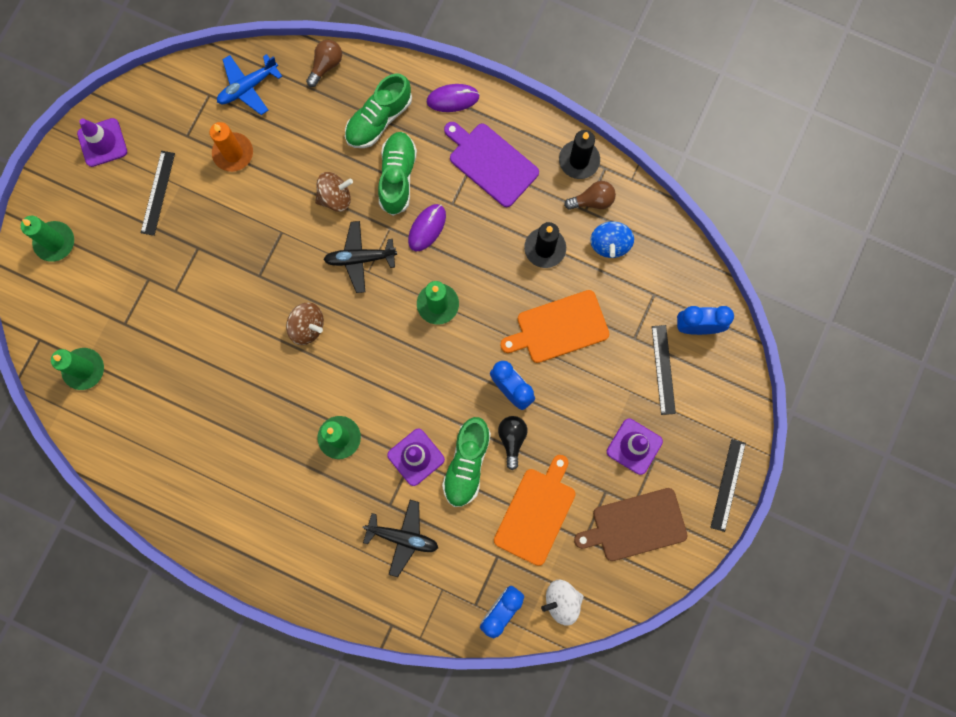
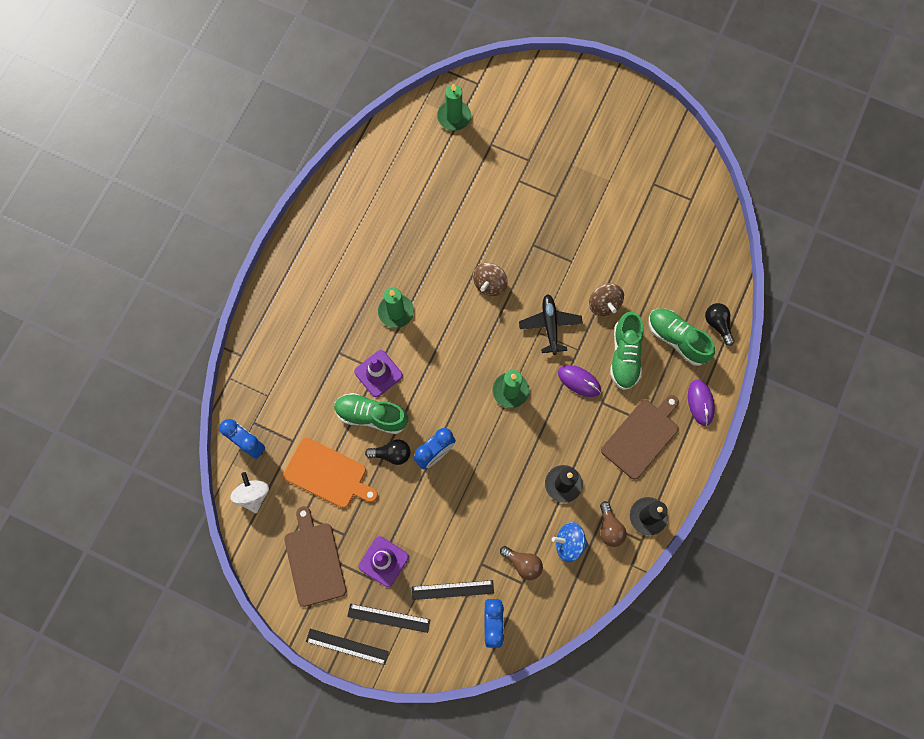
camera: 90 degrees right, 5 degrees down
green candle [21,216,74,262] -> none
purple traffic cone [77,118,127,167] -> none
black ruler [141,151,175,236] -> black ruler moved to [347,604,430,633]
orange candle [210,122,253,172] -> none
blue plane [217,54,282,115] -> none
brown light bulb [306,40,342,87] -> brown light bulb moved to [500,546,543,580]
black plane [362,500,438,577] -> none
green shoe [378,132,417,216] -> green shoe turned 90 degrees clockwise [610,312,644,390]
purple cutting board [444,122,539,207] -> brown cutting board [601,395,679,480]
orange cutting board [500,290,609,363] -> none
none -> black light bulb [705,303,735,346]

